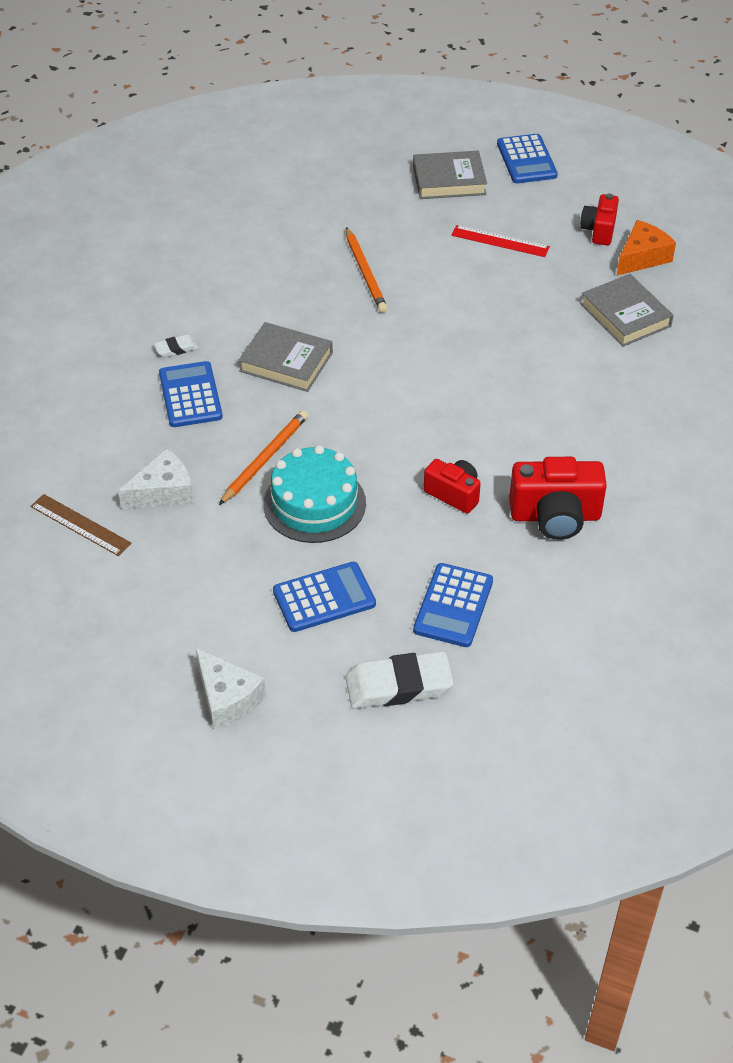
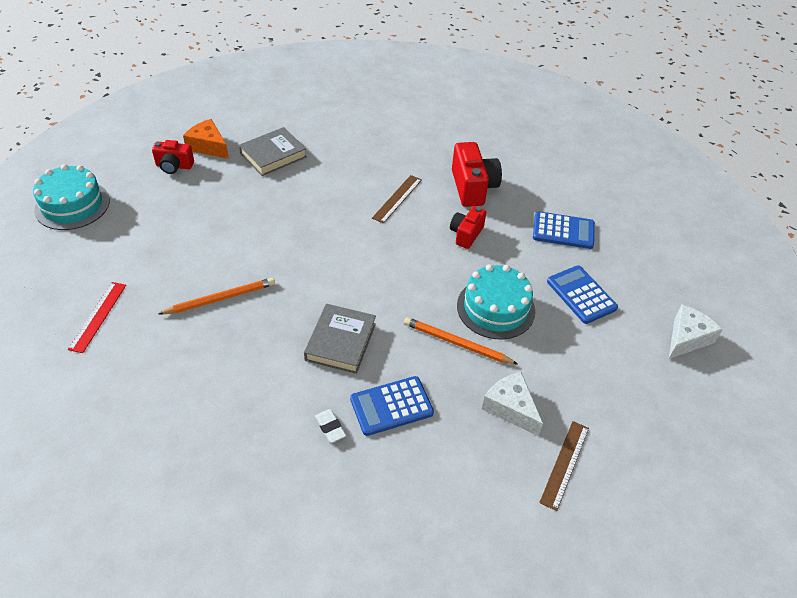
camera: 100 degrees left, 0 degrees up
white eraser [345,651,454,709] -> none
grey book [413,151,487,199] -> none
red ruler [451,225,550,257] -> red ruler moved to [68,282,126,353]
blue calculator [497,134,558,183] -> turquoise cake [33,164,110,230]
none -> brown ruler [372,175,422,224]

